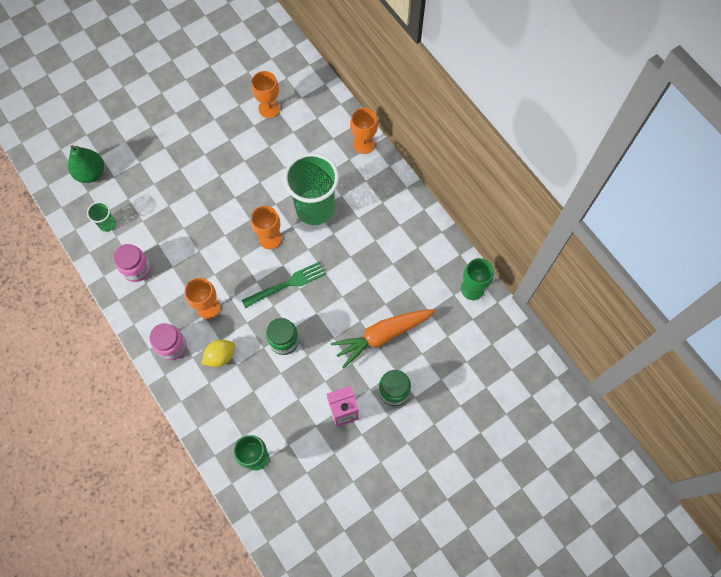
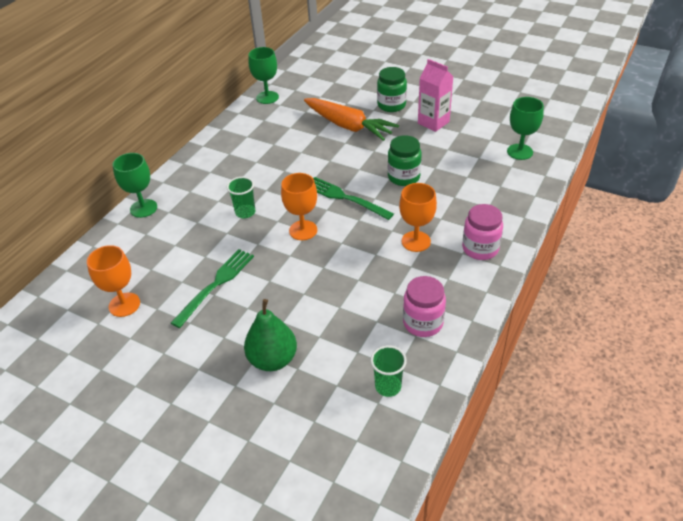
camera: 115 degrees left, 25 degrees down
green pear [68,145,104,183] -> green pear moved to [244,299,297,371]
yellow lemon [201,339,235,367] -> none
green cup [284,153,339,225] -> green cup [227,177,255,218], size x0.43
orange goblet [350,108,378,154] -> green goblet [113,153,157,218]
none -> green fork [171,249,254,328]

